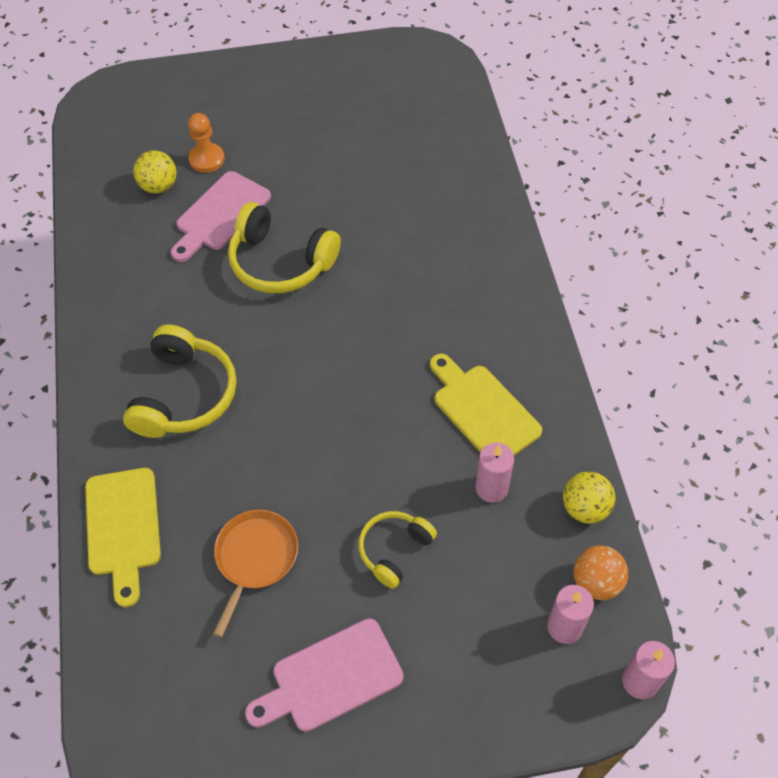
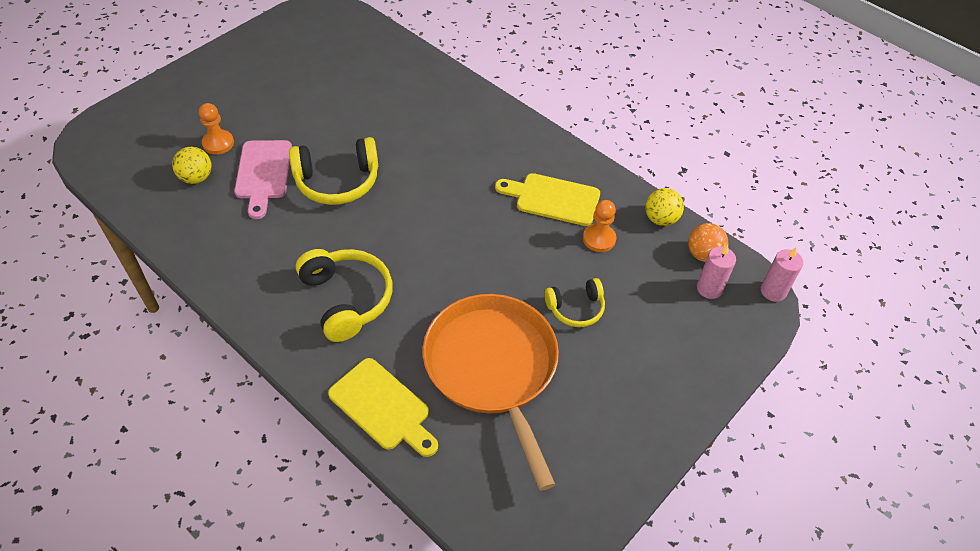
camera: 40 degrees left, 5 degrees down
orange pan [213,510,298,637] -> orange pan [423,294,559,491], size x1.96
pink cutting board [245,619,404,732] -> none
yellow headphones [359,511,437,589] -> yellow headphones turned 105 degrees counterclockwise [544,278,605,327]
pink candle [475,442,514,503] -> orange pawn [583,200,616,252]

